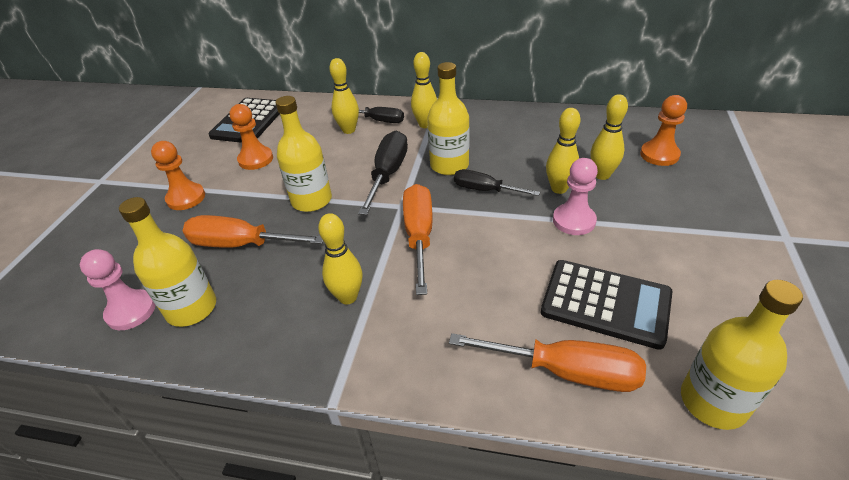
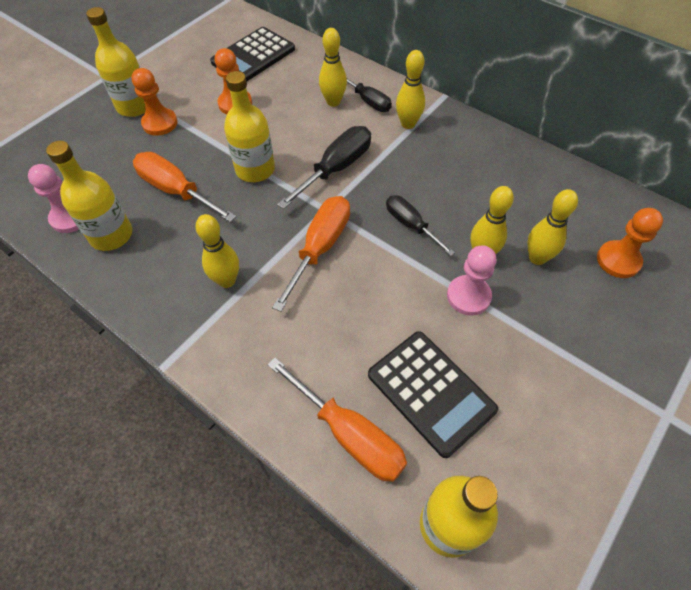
camera: 25 degrees right, 15 degrees up
yellow bottle [427,62,470,175] -> yellow bottle moved to [86,7,145,117]

